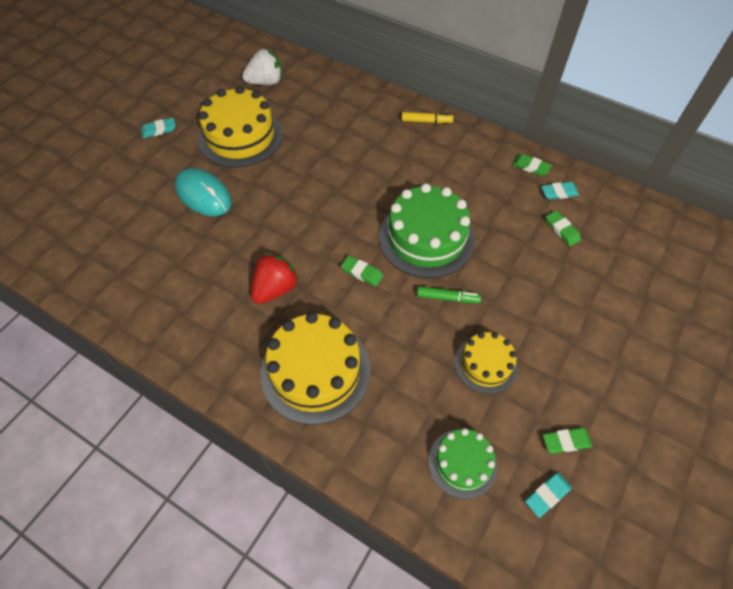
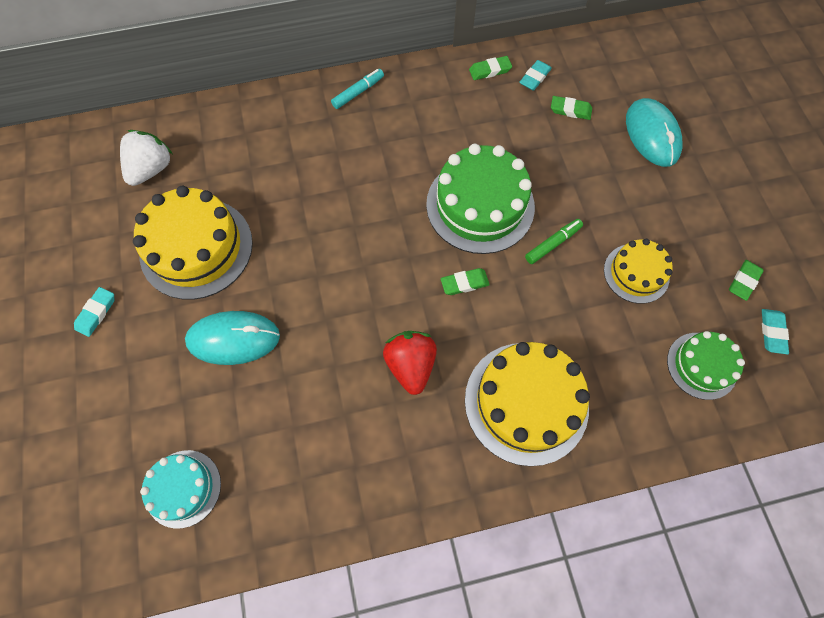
camera: 45 degrees left, 10 degrees up
yellow marker [402,112,453,123] -> turquoise marker [331,69,384,109]
none -> turquoise cake [140,450,221,528]
none -> turquoise mouse [626,98,682,167]

